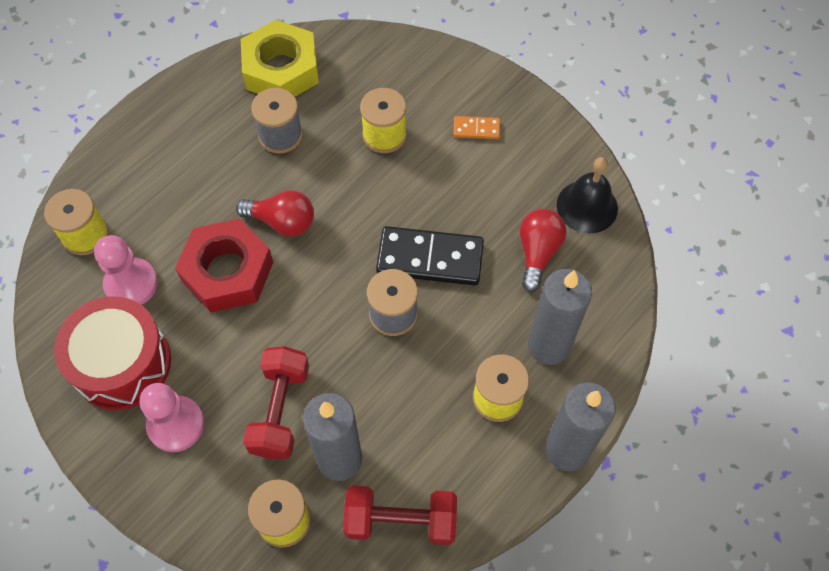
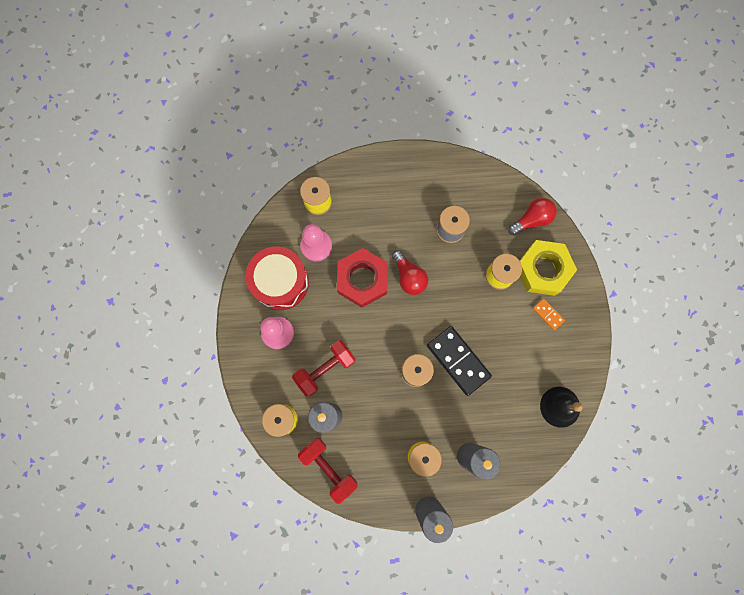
camera: 45 degrees right, 15 degrees up
yellow nut [241,20,319,97] -> yellow nut moved to [519,240,577,296]
red light bulb [520,209,567,292] -> red light bulb moved to [508,198,557,235]

